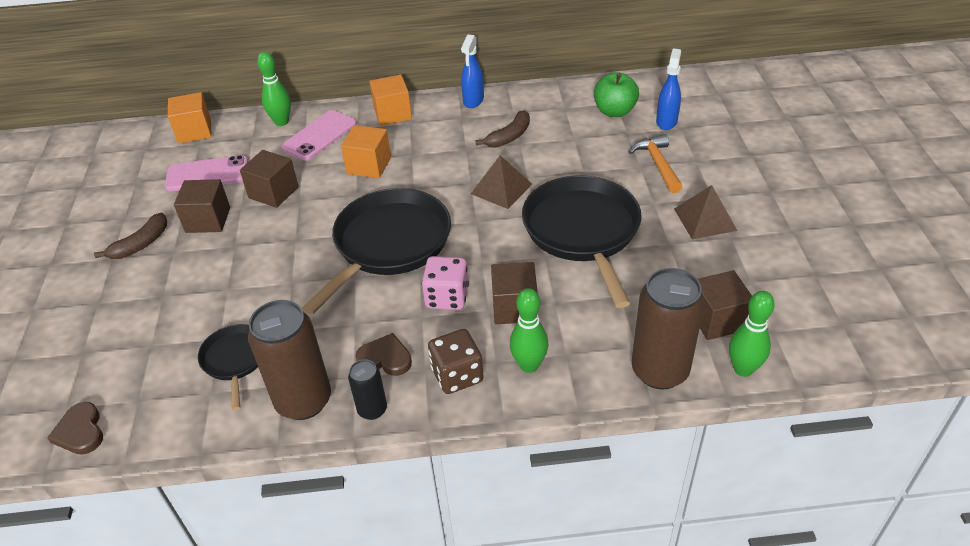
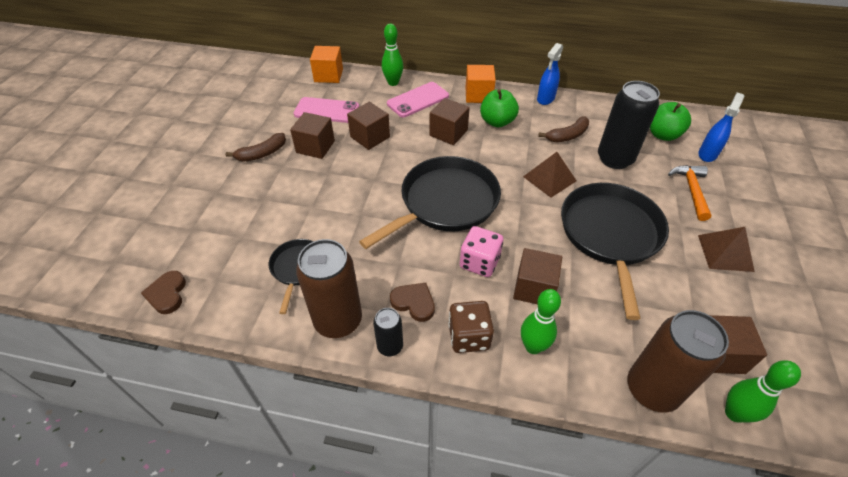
camera: 15 degrees right, 5 degrees up
orange cube [341,125,391,178] -> brown cube [429,98,470,145]
none -> green apple [480,89,519,128]
none -> black can [598,81,660,169]

